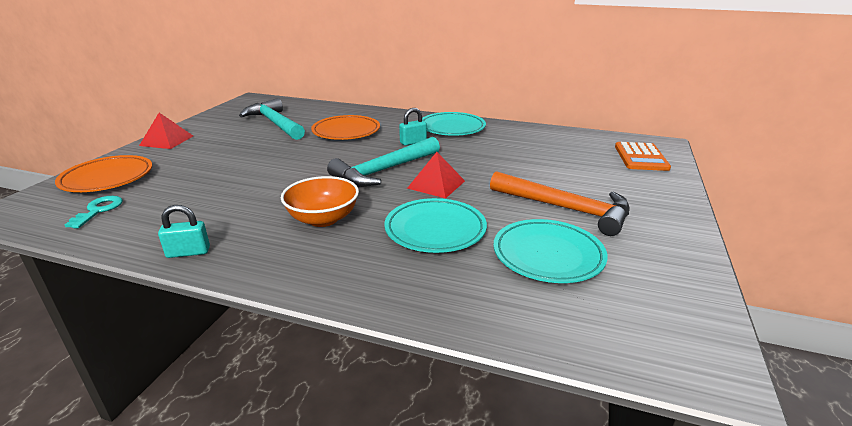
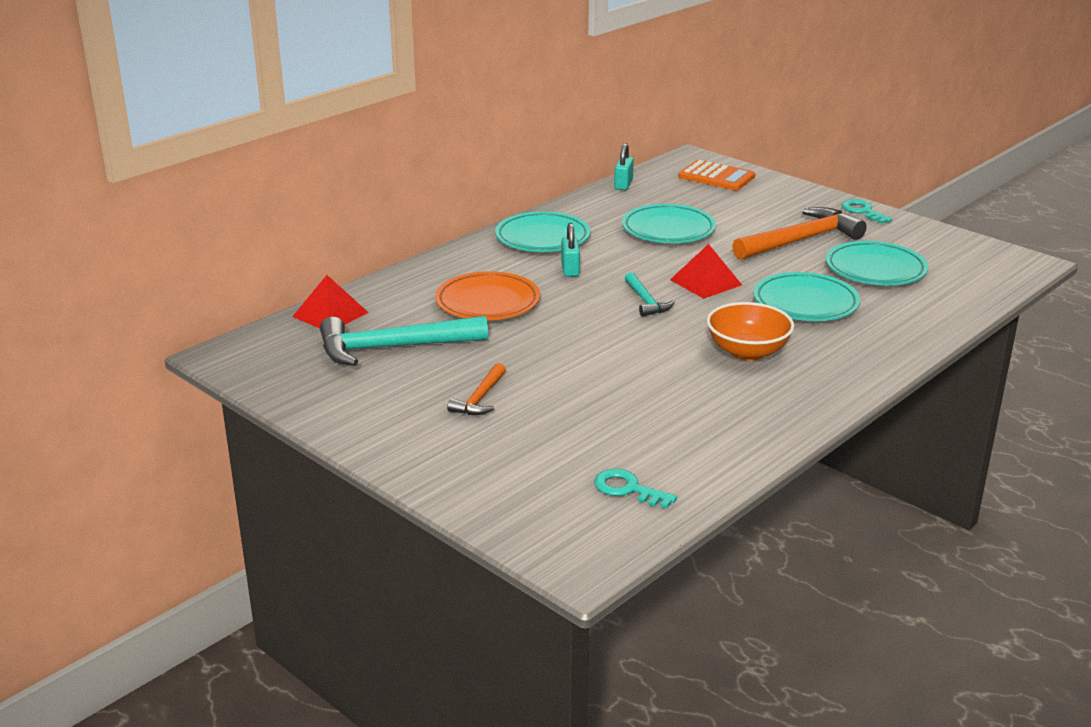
camera: 65 degrees left, 0 degrees up
orange plate [55,155,152,192] -> none
red pyramid [139,113,193,149] -> red pyramid moved to [292,275,369,328]
turquoise padlock [158,205,210,258] -> turquoise padlock moved to [614,143,634,190]
turquoise hammer [327,137,440,187] -> turquoise hammer [625,272,674,317], size x0.51
none -> orange hammer [447,363,506,415]
none -> turquoise plate [622,204,716,243]
none -> turquoise key [842,199,892,224]

